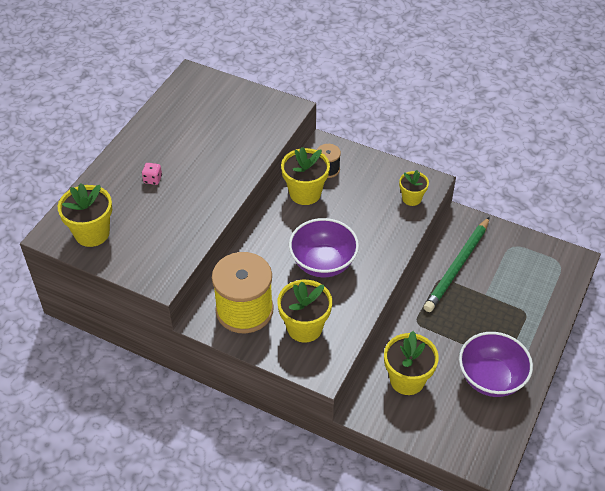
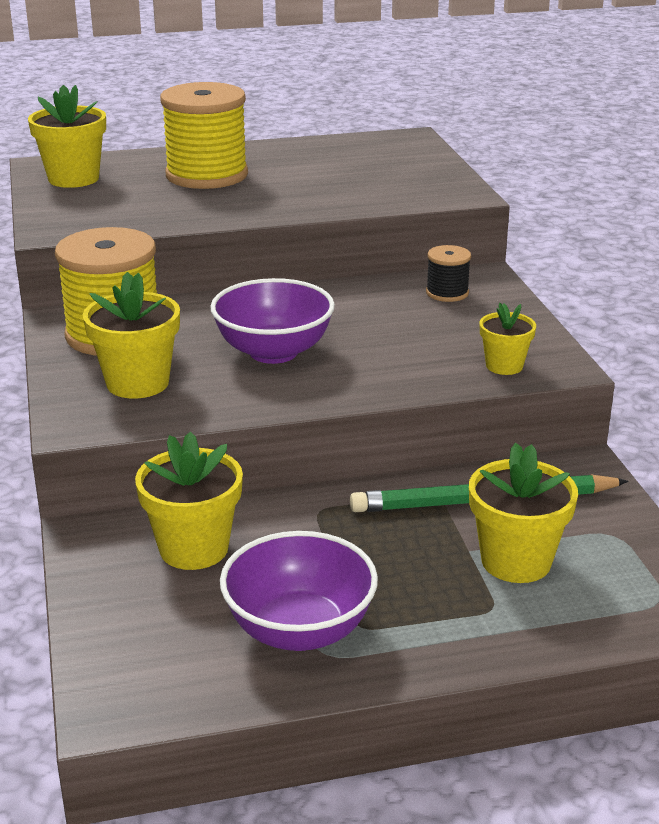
camera: 50 degrees right, 20 degrees down
pink dice [142,163,162,185] -> yellow spool [160,82,248,189]
yellow flower pot [281,147,330,205] -> yellow flower pot moved to [469,443,578,583]

